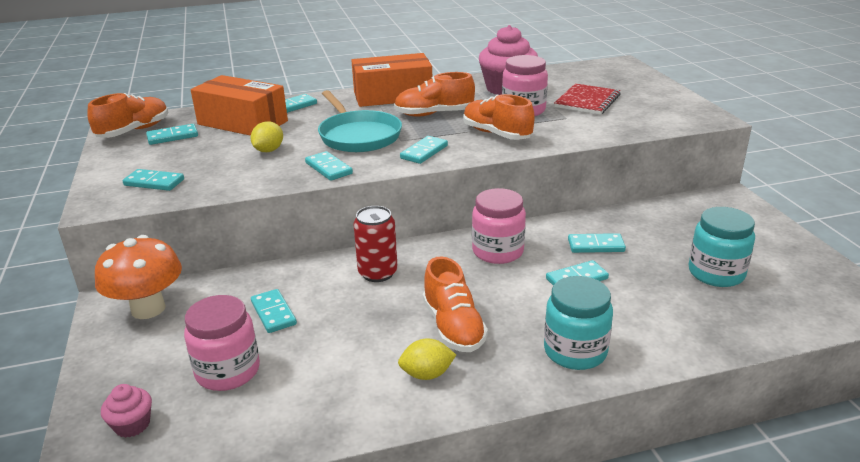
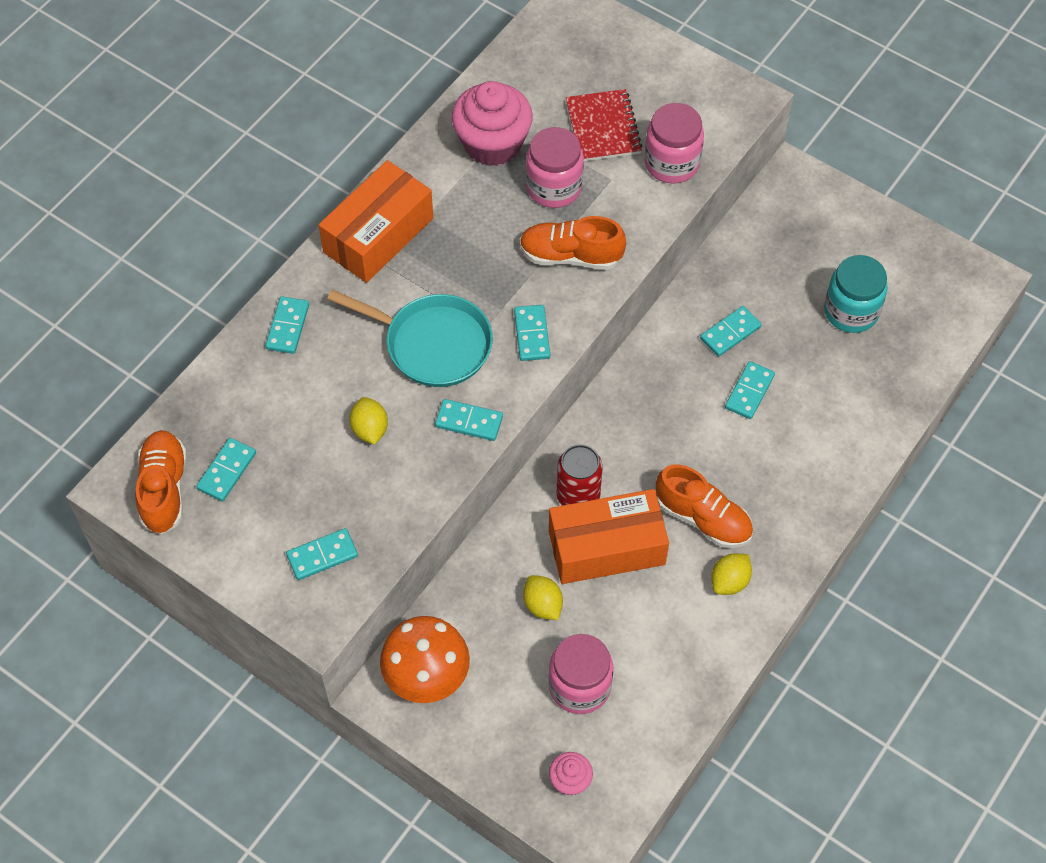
camera: 40 degrees left, 30 degrees up
orange box [191,75,288,136] -> orange box moved to [549,489,669,584]
turquoise domino [251,289,297,333] -> yellow lemon [523,575,563,620]
orange shoe [394,72,475,117] -> none
pink jar [472,188,526,264] -> pink jar moved to [644,103,704,184]
turquoise jar [544,276,613,370] -> none

